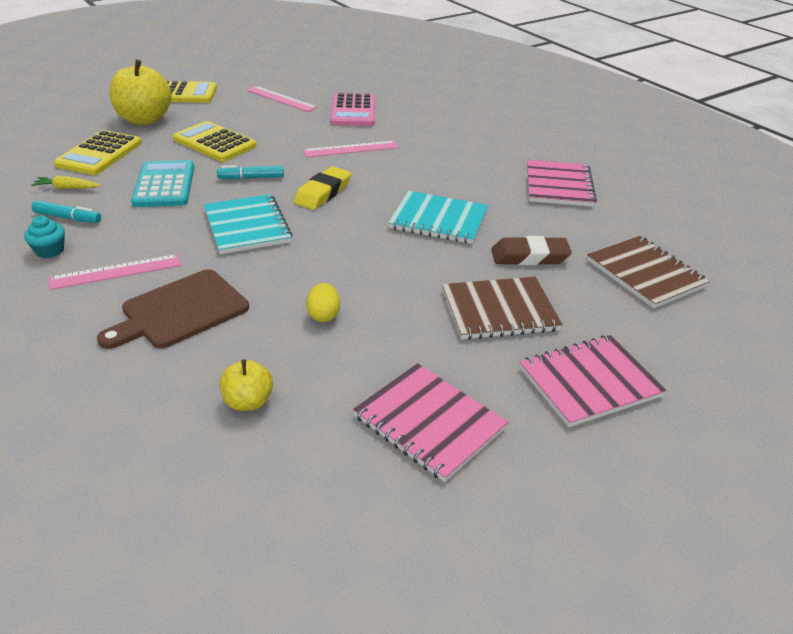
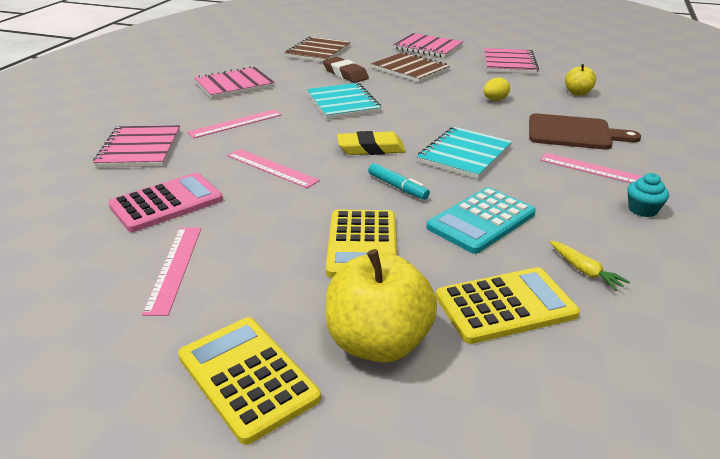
camera: 125 degrees left, 5 degrees down
turquoise marker [32,200,101,223] -> none
none -> pink notebook [93,125,180,168]
none -> pink ruler [187,109,282,138]

